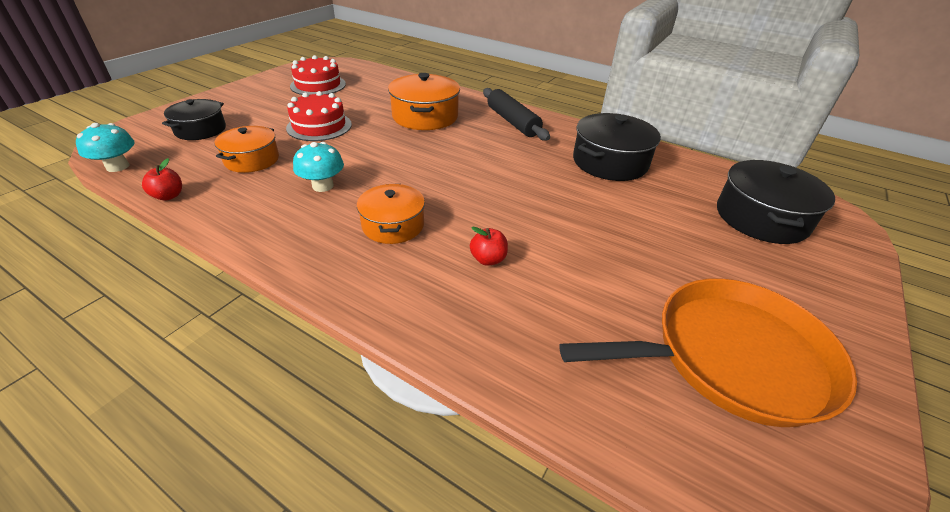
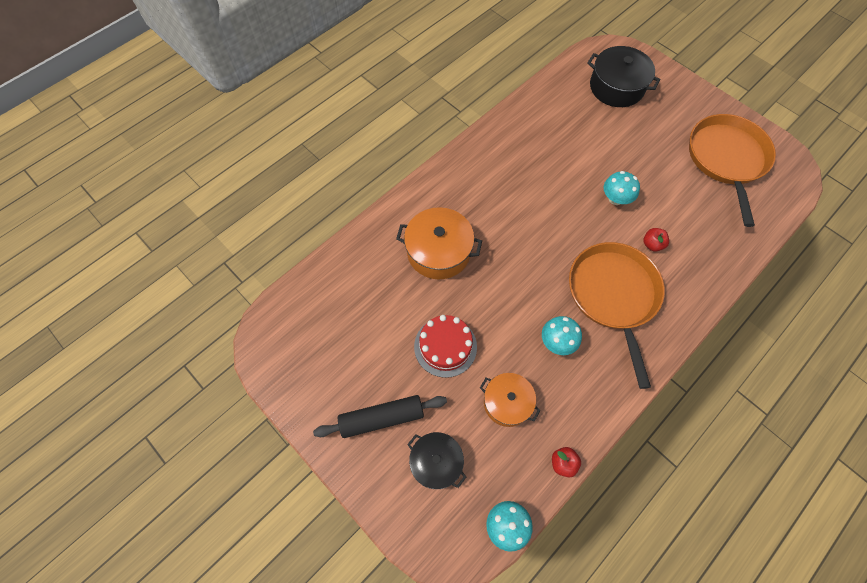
camera: 75 degrees left, 25 degrees up
red cake [290,55,346,95] -> none
orange pot [357,184,425,244] -> orange pan [569,242,665,389]
black rolling pin [483,88,550,140] -> black rolling pin moved to [313,395,447,438]
black pot [573,113,661,181] -> none
none -> turquoise mushroom [604,171,640,205]

